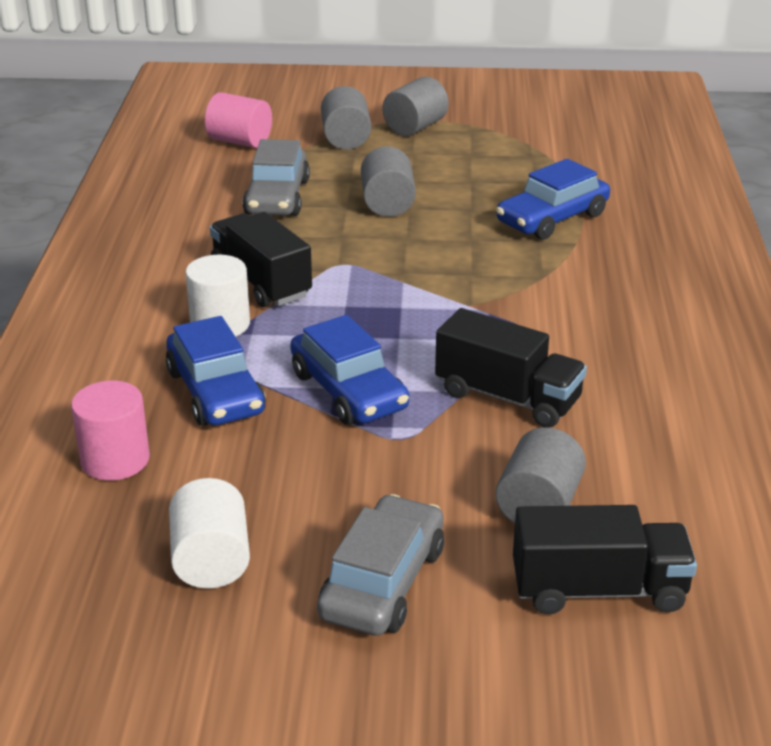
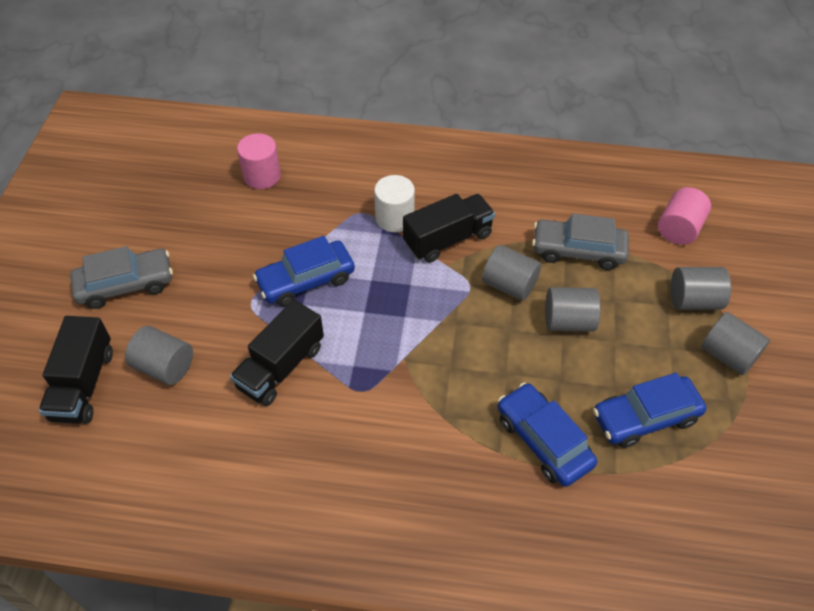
camera: 95 degrees right, 20 degrees up
blue car [166,316,266,426] -> blue car moved to [593,373,707,448]
white cylinder [169,478,250,589] -> none
grey car [317,494,444,636] -> grey car turned 45 degrees counterclockwise [70,246,173,309]
none -> grey cylinder [482,245,541,301]

